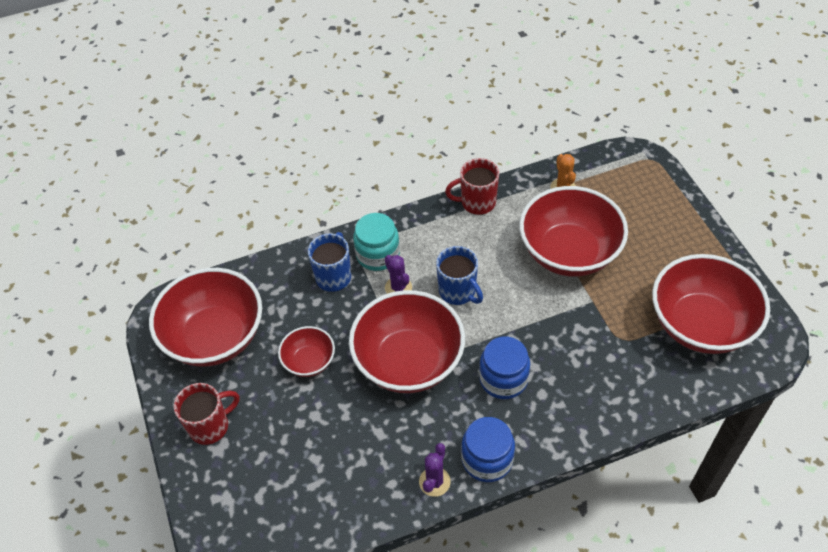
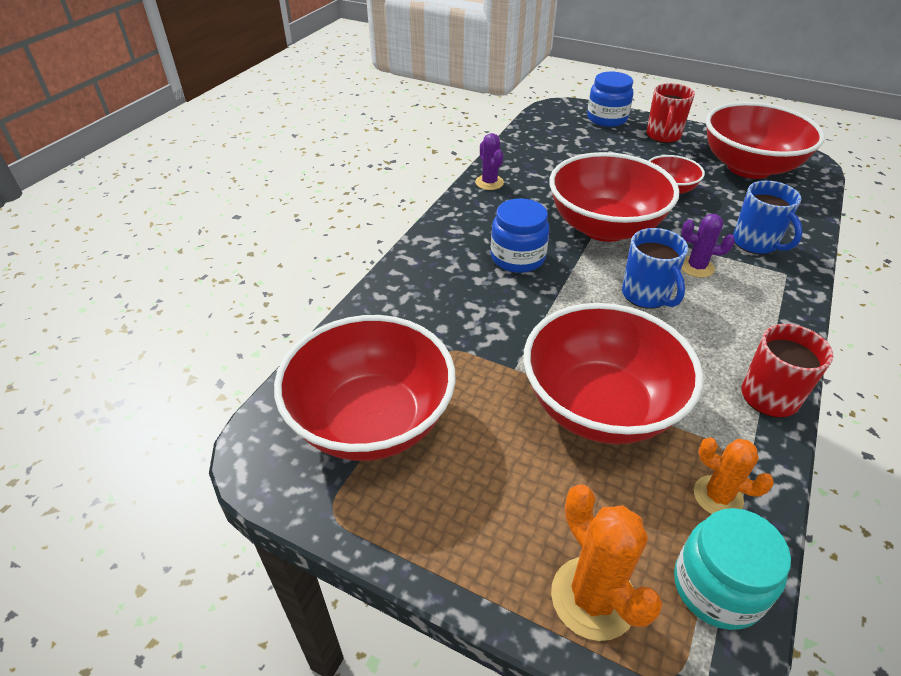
camera: 135 degrees right, 10 degrees down
turquoise jar [353,213,400,271] -> turquoise jar moved to [674,508,791,630]
blue mug [436,246,483,305] -> blue mug turned 120 degrees counterclockwise [622,228,688,309]
blue jar [461,417,515,482] -> blue jar moved to [587,72,633,127]
none -> orange cactus [551,484,662,641]

